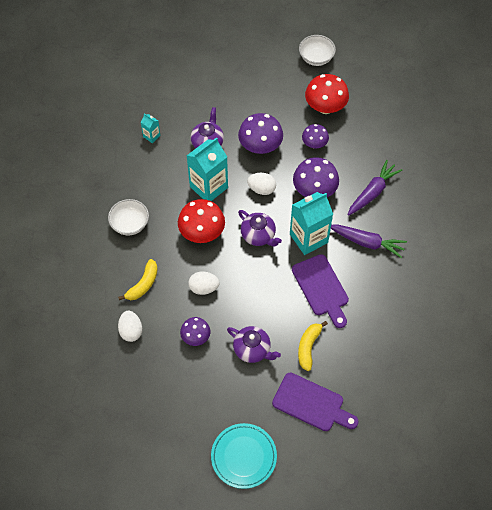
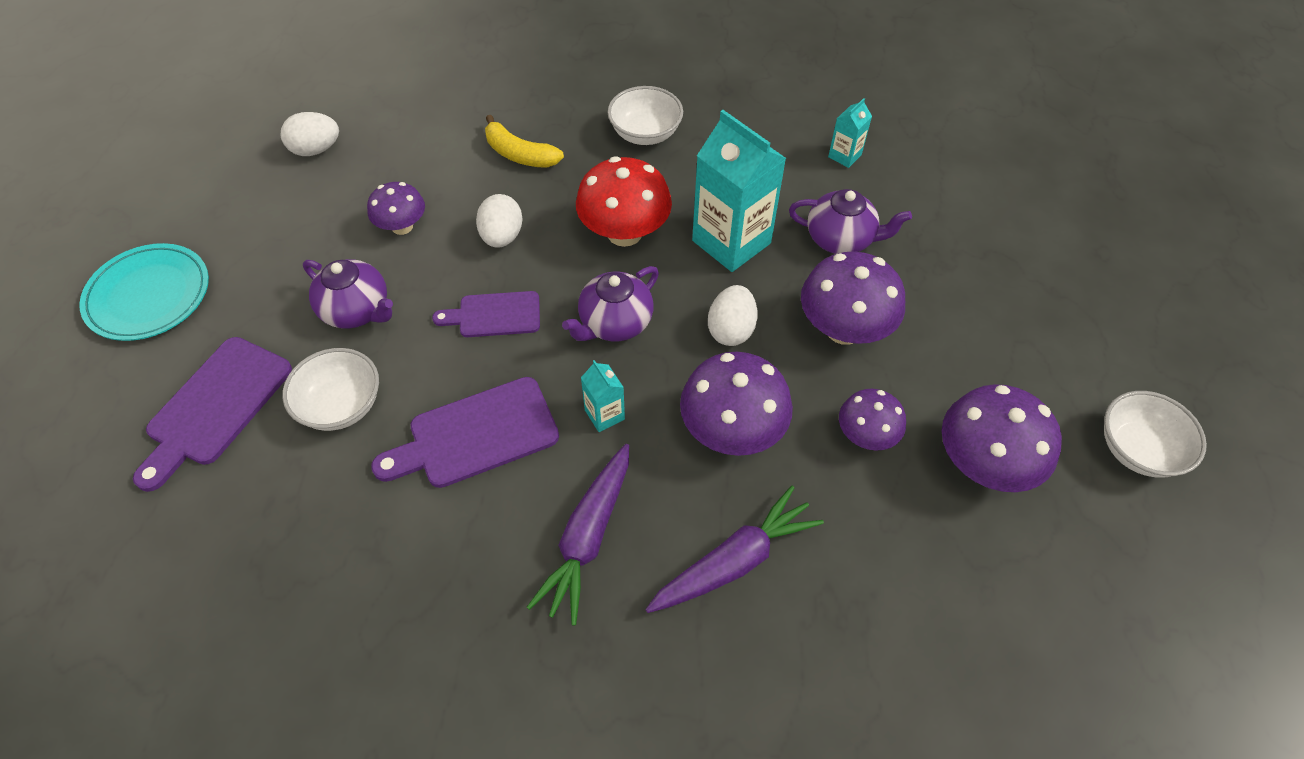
camera: 90 degrees right, 5 degrees down
white egg [118,311,142,342] -> white egg moved to [281,112,339,156]
purple teapot [227,326,281,363] -> purple teapot turned 90 degrees counterclockwise [303,259,393,329]
turquoise carton [290,192,333,255] -> turquoise carton [581,360,625,432], size x0.46
yellow banana [298,321,328,371] -> white bowl [282,348,379,431]
red mushroom [305,74,349,114] -> purple mushroom [942,384,1062,492]
purple carrot [347,160,402,216] -> purple carrot turned 75 degrees counterclockwise [645,486,824,613]
none -> purple cutting board [432,291,540,337]

